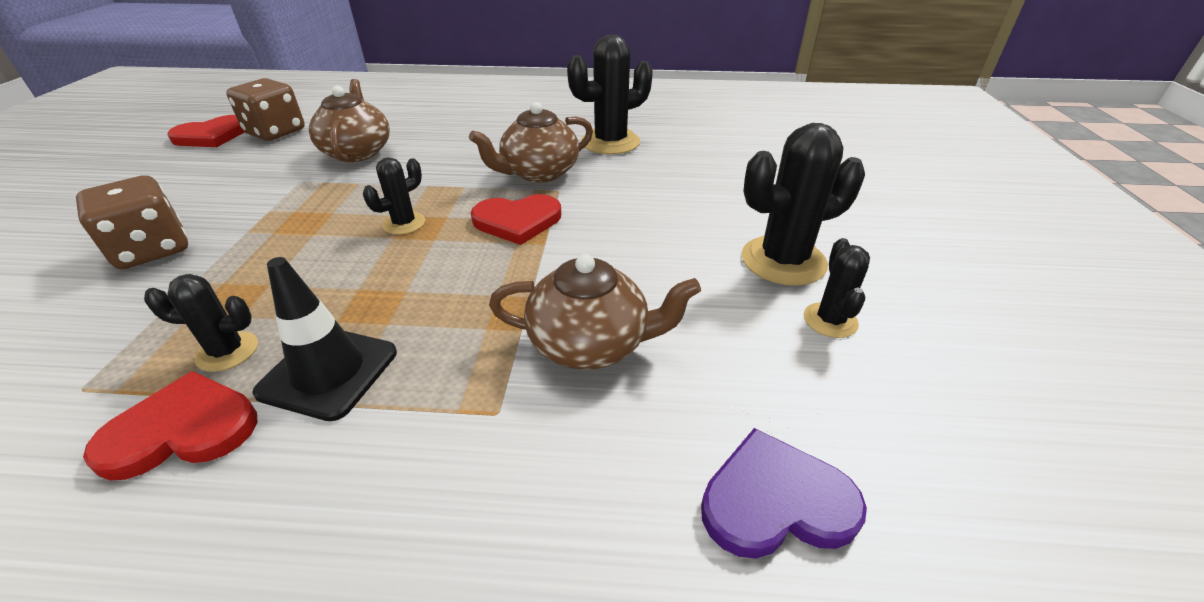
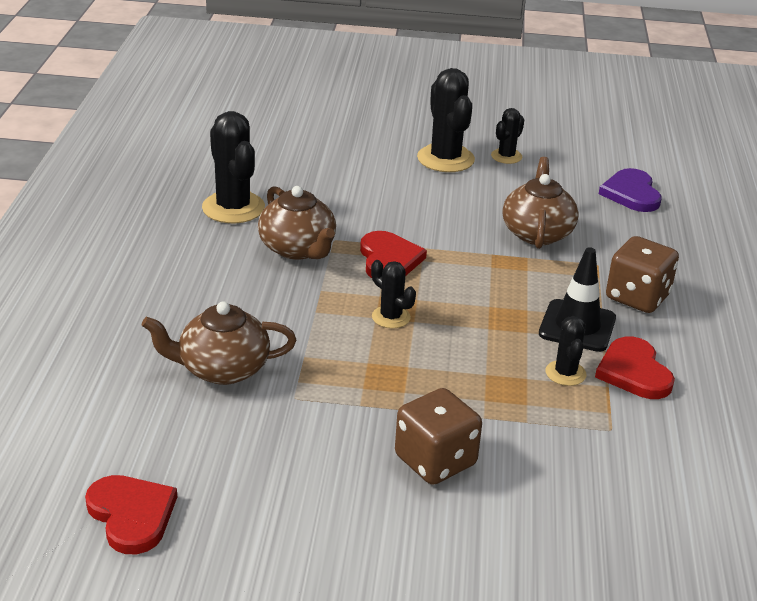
camera: 90 degrees left, 5 degrees down
brown dice [226,78,305,141] -> brown dice moved to [606,236,679,313]
black cactus [804,238,870,338] -> black cactus turned 60 degrees counterclockwise [491,108,524,164]

